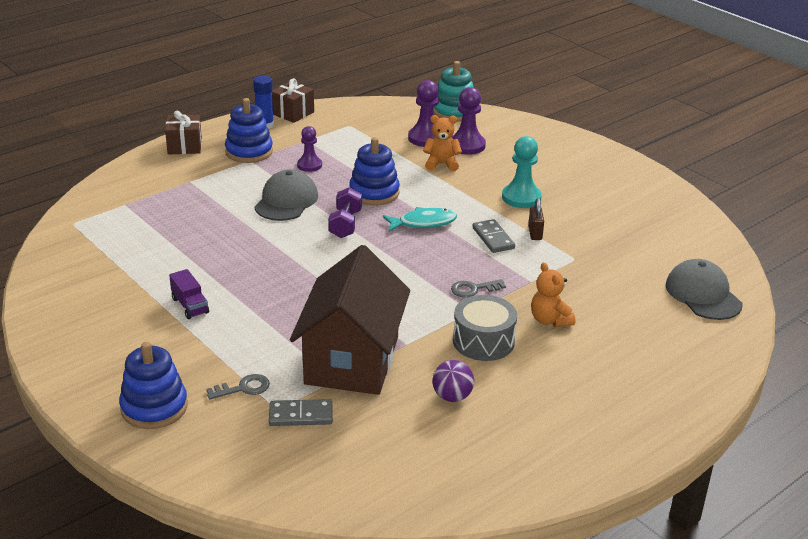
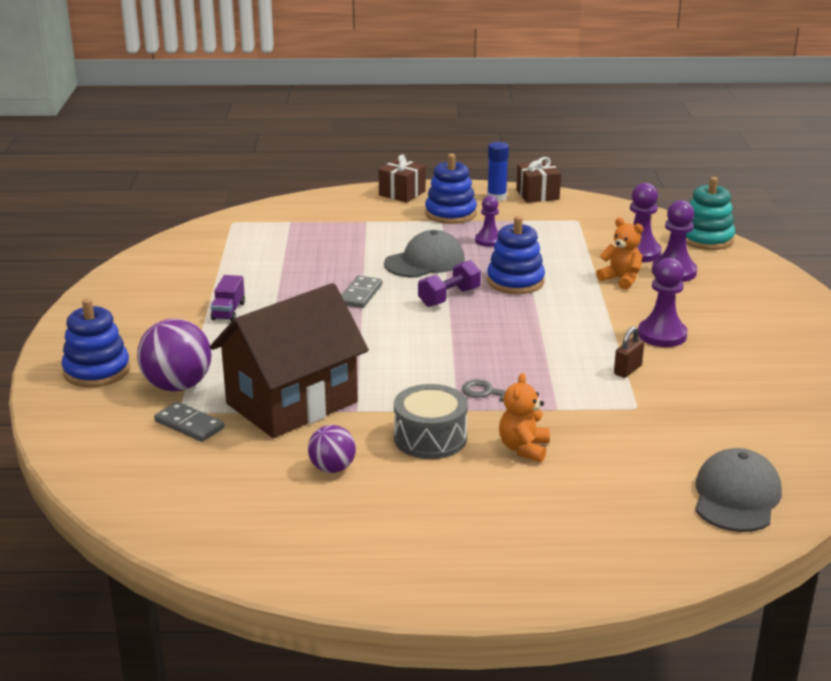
camera: 40 degrees right, 5 degrees down
grey key [206,374,270,400] -> purple ball [137,319,211,392]
turquoise fish [383,207,457,232] -> none
grey domino [472,219,515,253] -> grey domino moved to [341,276,382,308]
turquoise pawn [502,136,542,208] -> purple pawn [638,258,688,347]

